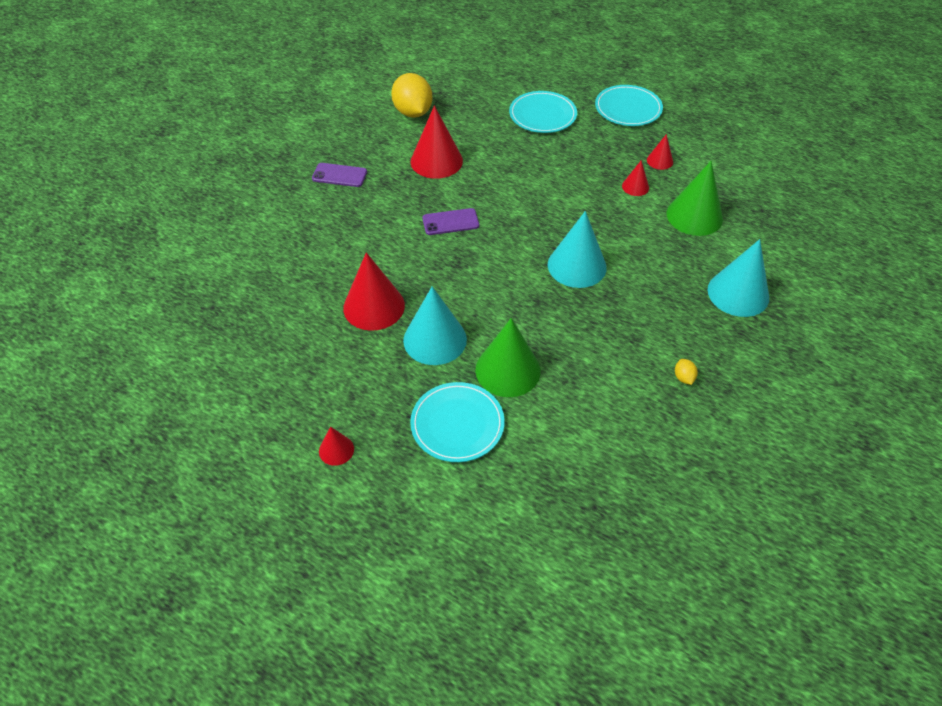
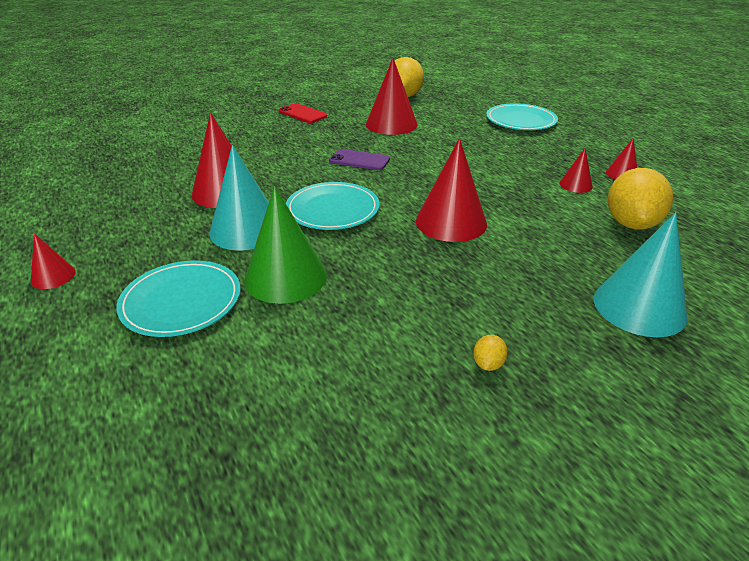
camera: 30 degrees right, 15 degrees down
purple phone [312,163,367,187] -> red phone [279,103,327,123]
turquoise cone [548,211,607,288] -> red cone [416,138,487,242]
turquoise plate [595,85,663,126] -> turquoise plate moved to [286,182,380,230]
green cone [666,161,723,236] -> yellow lemon [608,168,673,230]

